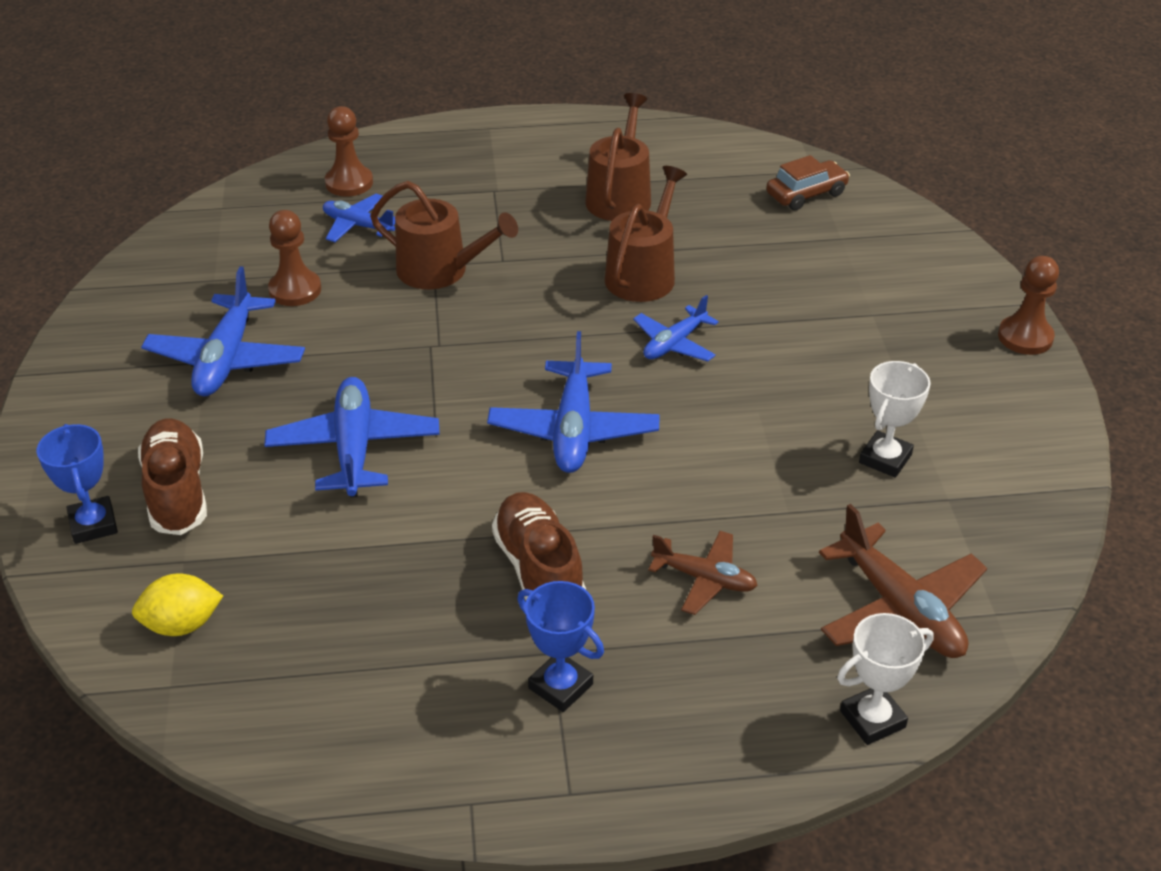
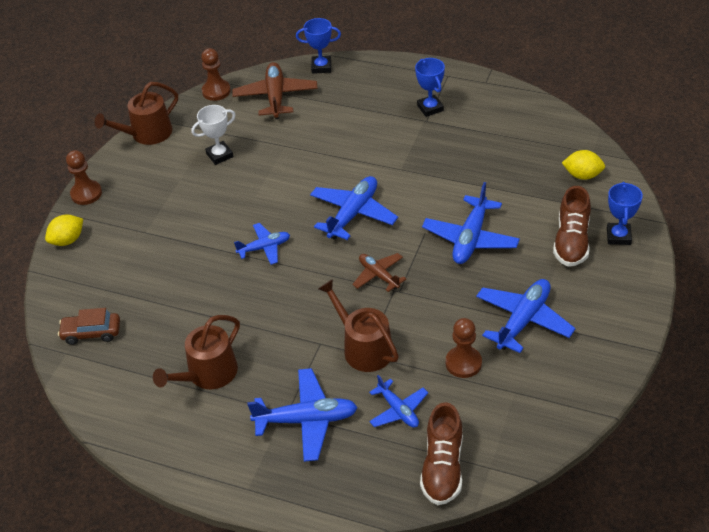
camera: 150 degrees left, 5 degrees up
brown pawn [325,106,373,197] -> brown pawn moved to [201,48,231,101]
brown shoe [492,492,586,600] -> brown shoe moved to [420,402,463,505]
brown watering can [605,166,687,302] -> brown watering can moved to [95,82,178,145]
brown plane [648,531,758,615] -> brown plane moved to [352,253,406,292]
white trophy [837,613,934,745] -> blue trophy [296,18,341,74]
none -> yellow lemon [45,214,83,246]
none -> blue plane [247,368,358,462]

